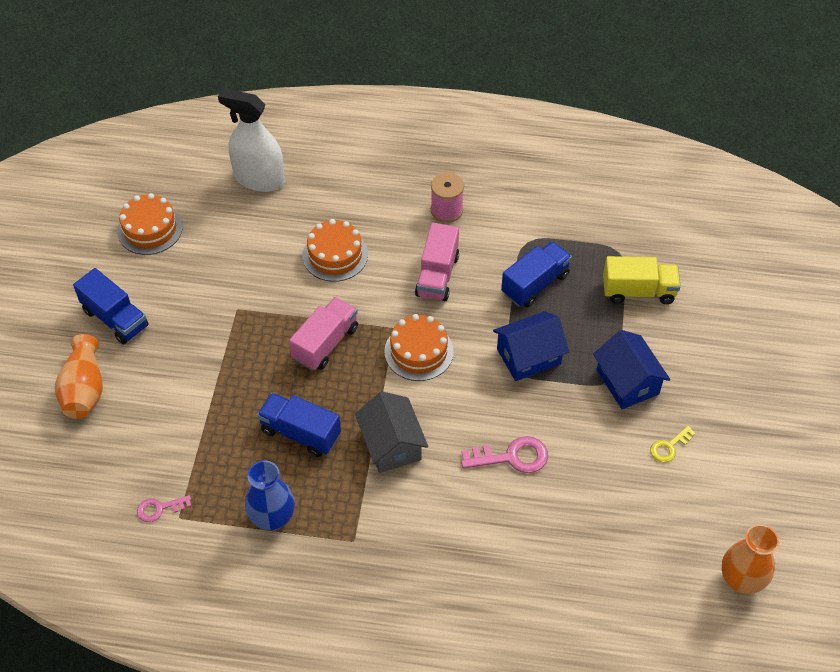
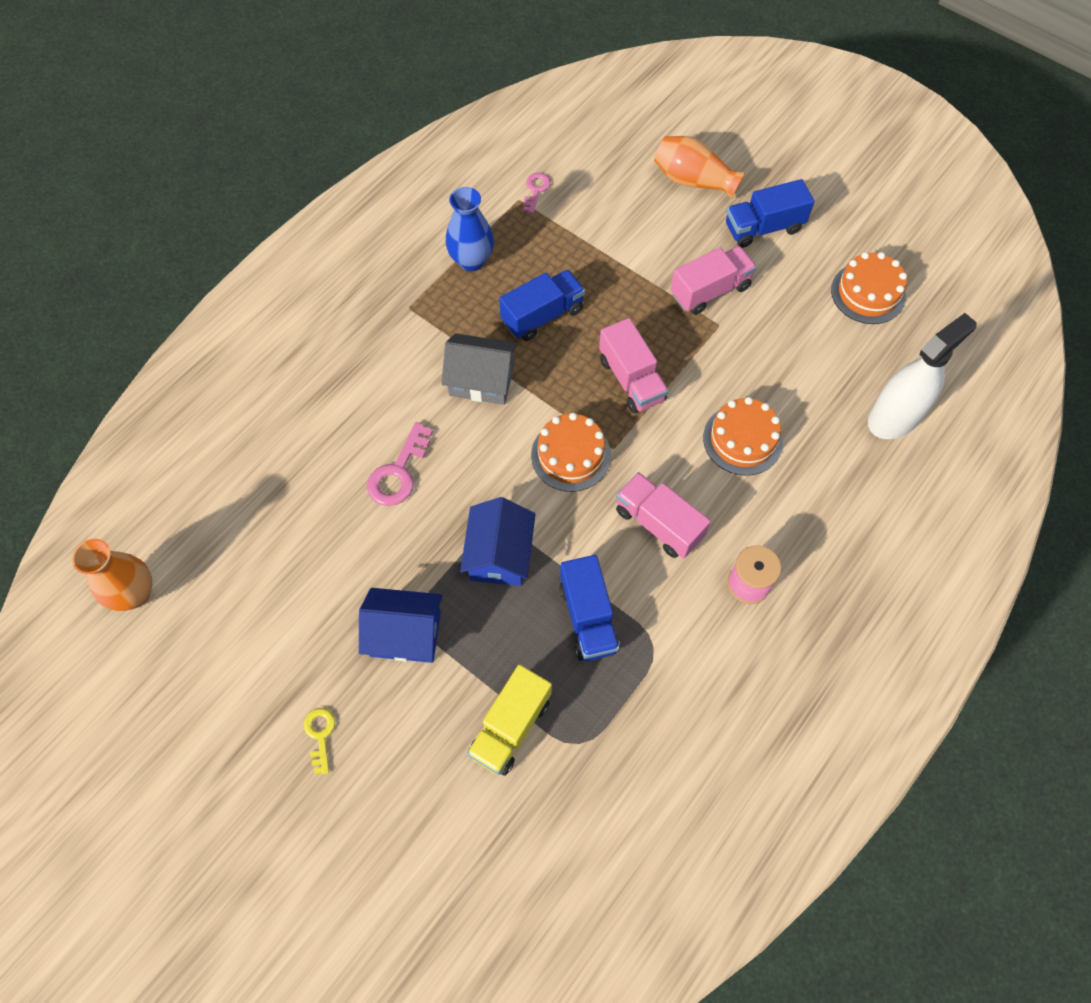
camera: 120 degrees right, 10 degrees up
yellow key [650,426,695,462] -> yellow key moved to [304,708,335,774]
none -> pink truck [670,246,757,315]

